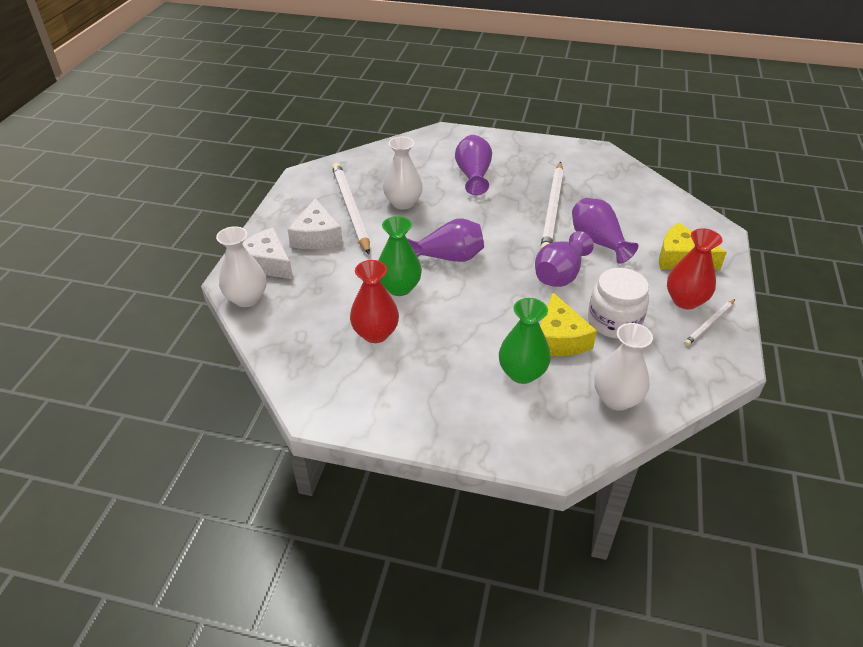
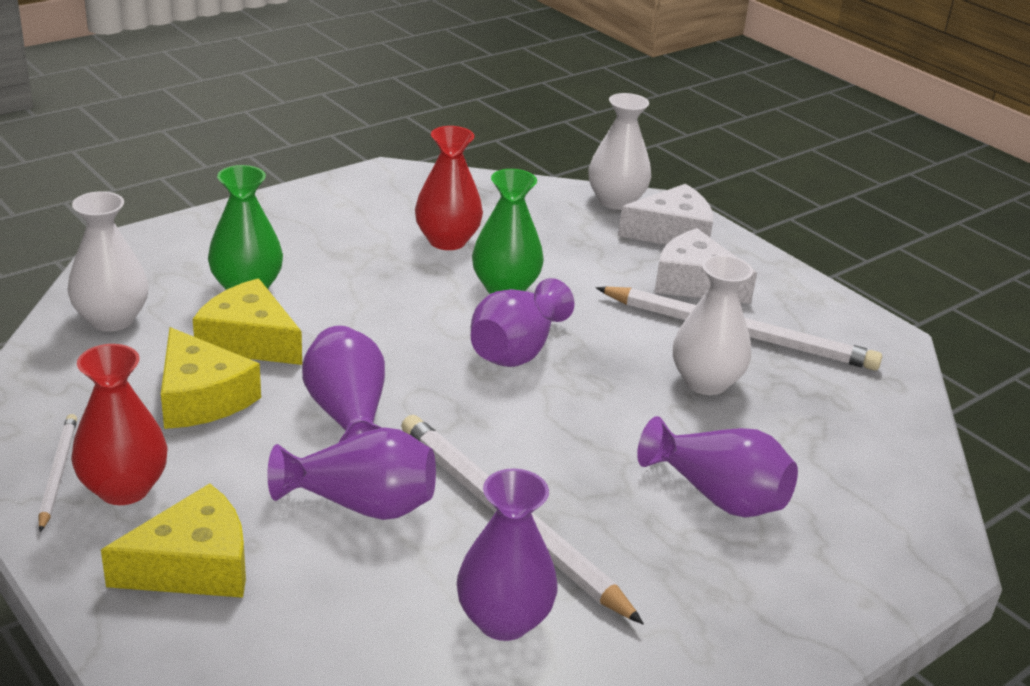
camera: 125 degrees right, 10 degrees down
white jar [588,268,649,338] -> yellow cheese [161,327,261,429]
none -> purple vase [457,468,558,641]

